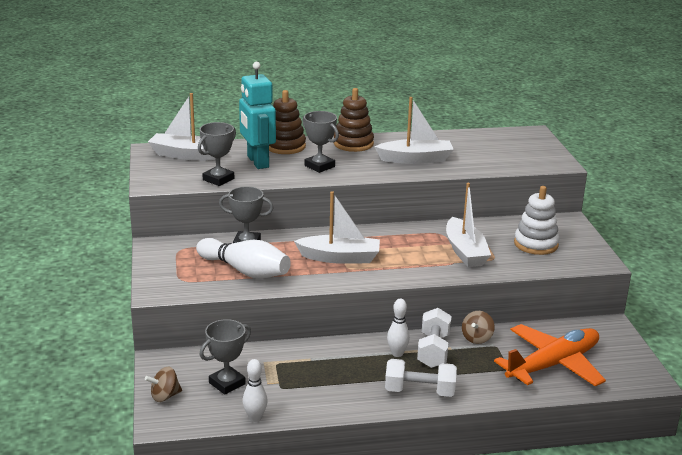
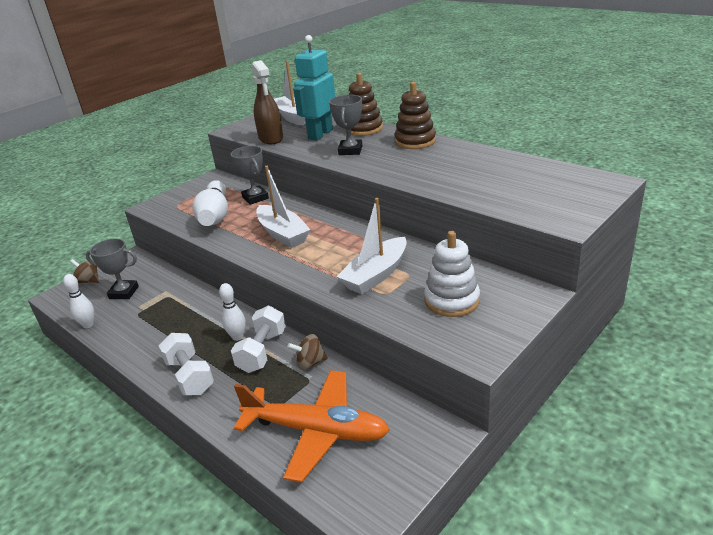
camera: 55 degrees right, 5 degrees up
grey trophy [198,122,236,186] -> brown spray bottle [252,60,283,144]
white boat [374,97,454,164] -> none
white dumbbell [417,308,452,368] -> white dumbbell turned 45 degrees counterclockwise [231,306,286,373]

